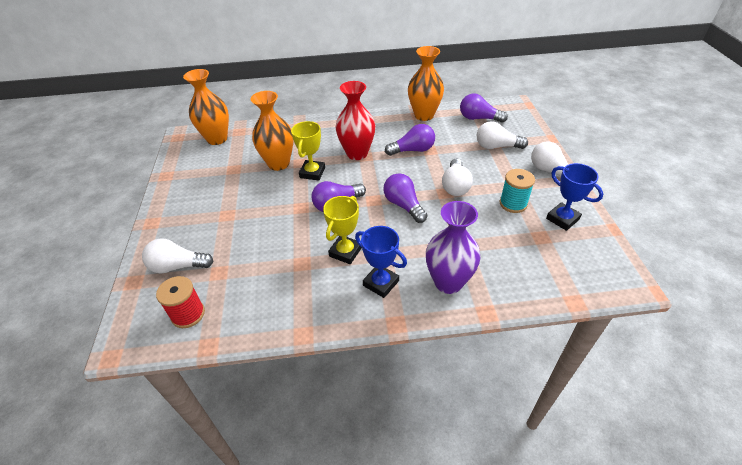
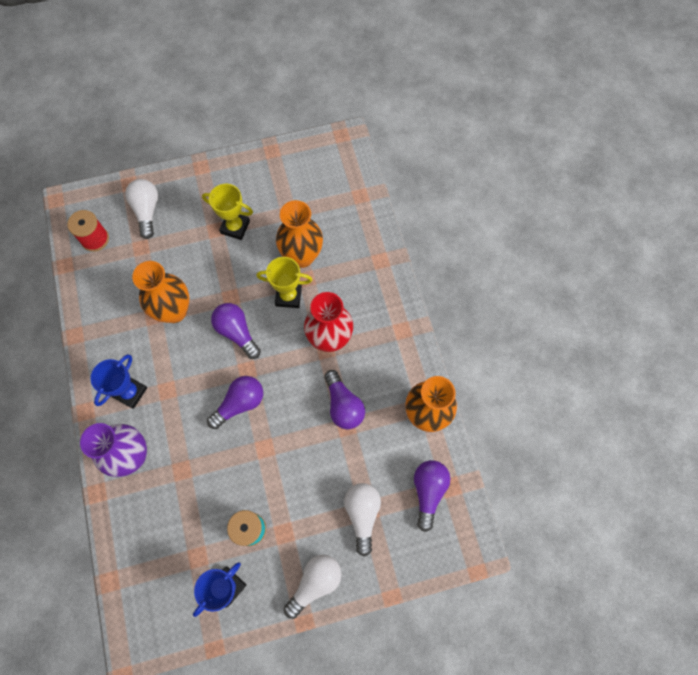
camera: 80 degrees right, 25 degrees up
orange vase [183,69,229,145] -> orange vase moved to [132,261,189,323]
yellow trophy [323,196,362,264] -> yellow trophy moved to [202,184,253,240]
white light bulb [442,159,473,196] -> none

